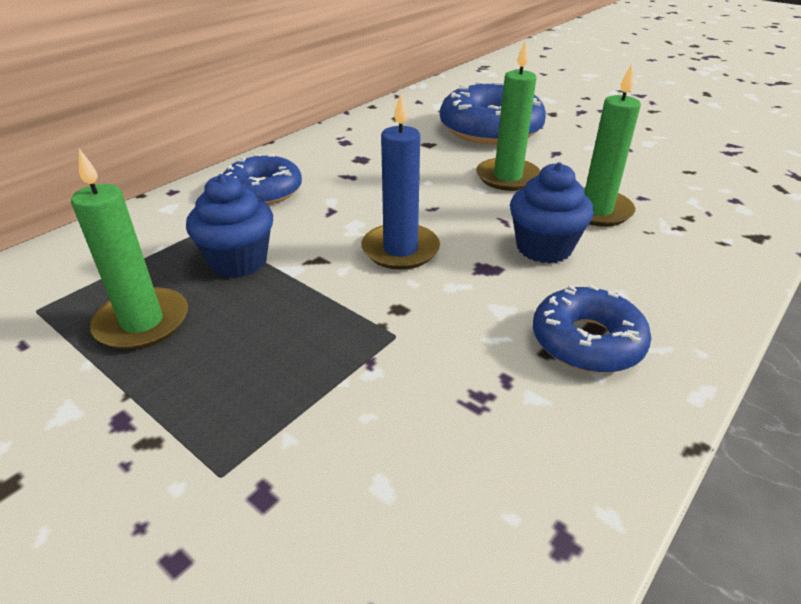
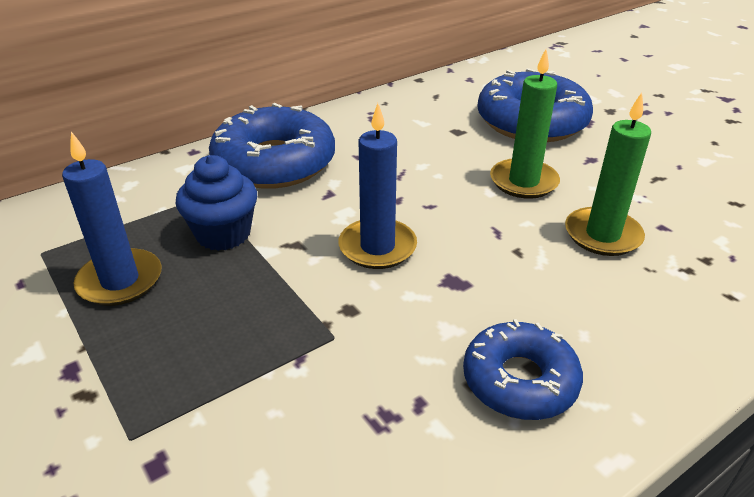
camera: 15 degrees right, 0 degrees up
green candle [71,149,188,350] -> blue candle [62,132,162,306]
blue donut [223,153,302,205] -> blue donut [209,103,335,189], size x1.60
blue cupcake [510,162,594,264] -> none

